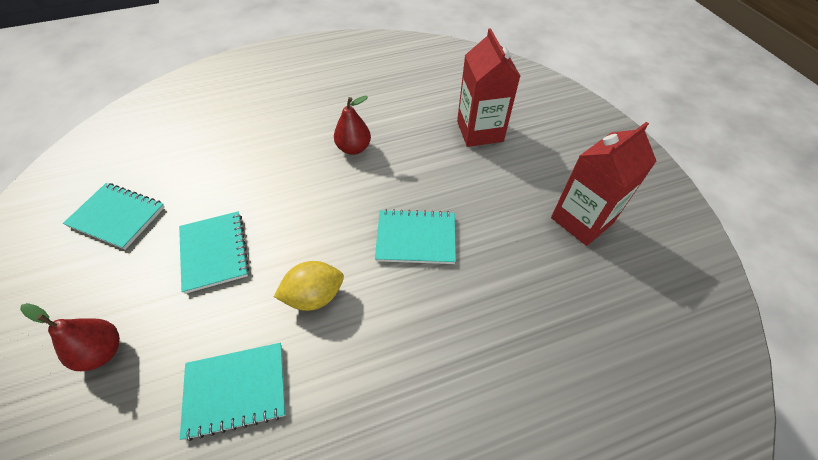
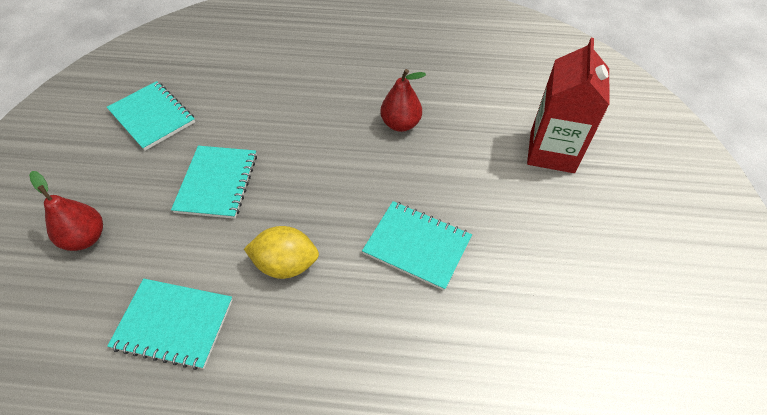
camera: 25 degrees right, 0 degrees up
red carton [551,122,657,246] -> none

